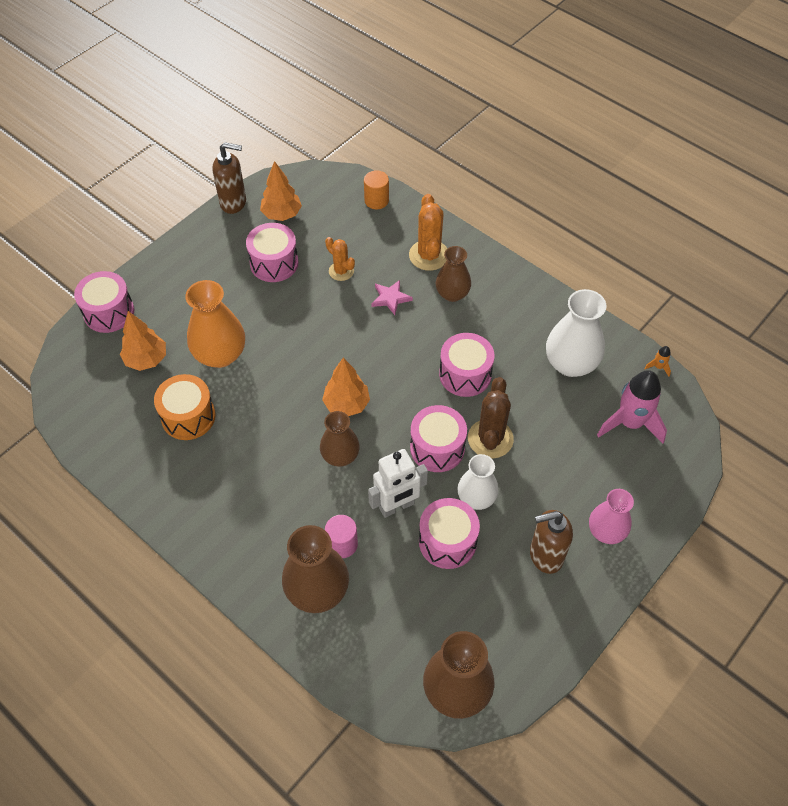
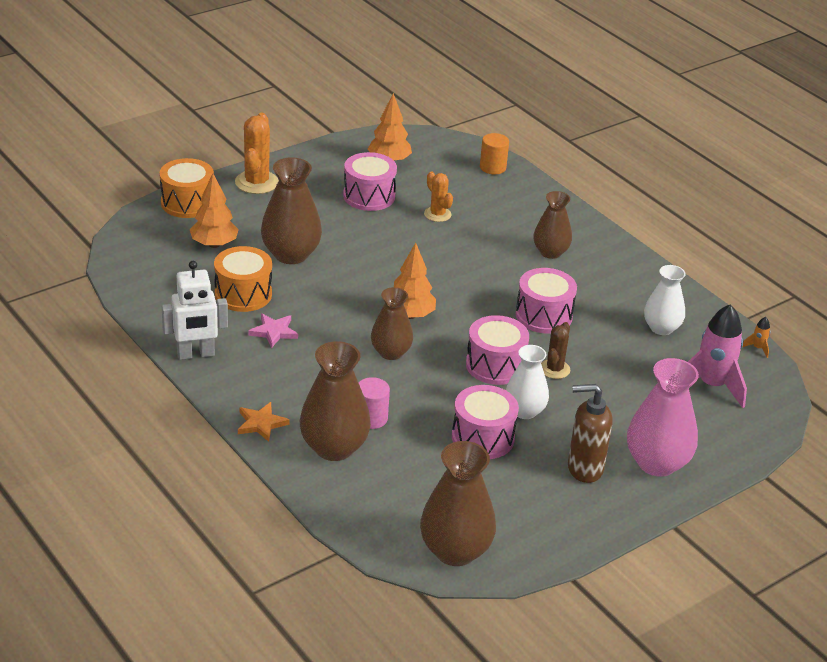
camera: 10 degrees right, 20 degrees down
pink drum [74,271,134,333] -> orange drum [160,158,214,218]
orange vase [185,280,245,368] -> brown vase [261,157,322,264]
brown soap dispenser [212,142,246,214] -> none
white robot [368,449,428,518] -> white robot moved to [162,261,228,360]
pink star [371,280,413,315] -> pink star moved to [248,314,298,348]
orange cactus [409,194,448,271] -> orange cactus moved to [235,113,279,194]
brown cactus [468,377,514,459] -> brown cactus [541,322,571,379], size x0.62
white vase [546,289,606,377] -> white vase [644,265,686,335], size x0.65
pink vase [589,489,634,544] -> pink vase [627,358,699,477], size x1.54
none -> orange star [238,402,289,442]

